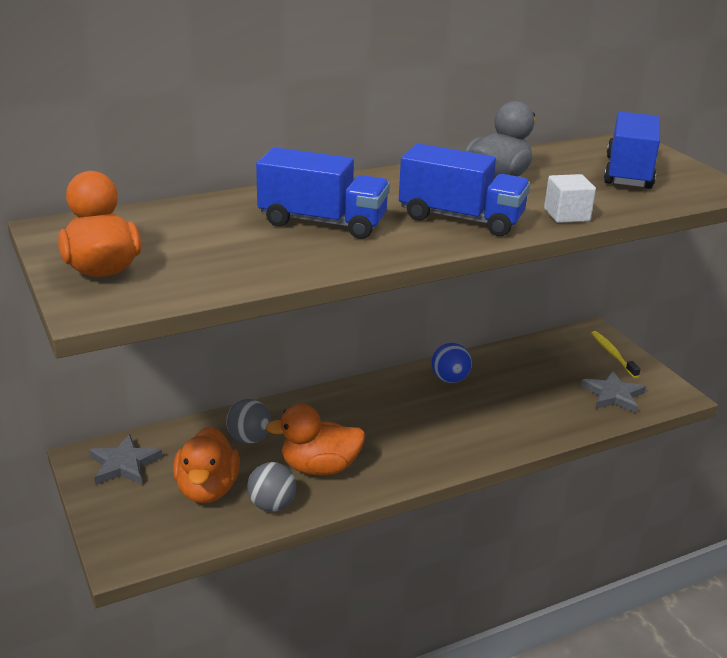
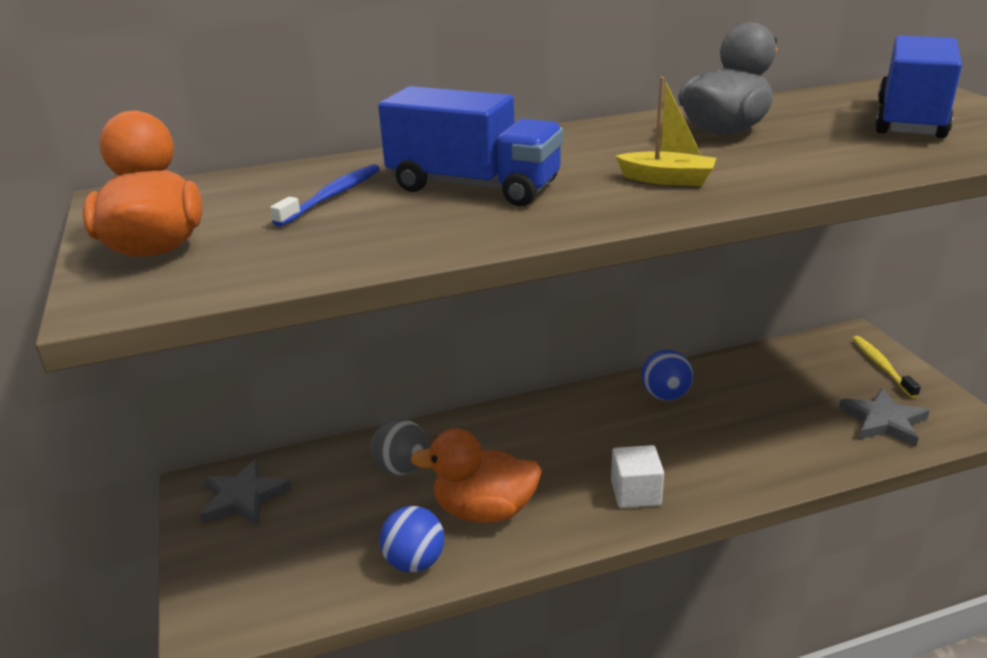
camera: 10 degrees right, 0 degrees up
orange duck [173,426,240,503] -> none
grey ball [247,462,297,512] -> blue ball [379,506,444,572]
blue truck [399,143,530,236] -> yellow boat [616,77,716,186]
white cube [544,174,596,223] -> white cube moved to [611,445,664,508]
none -> blue toothbrush [270,164,380,227]

